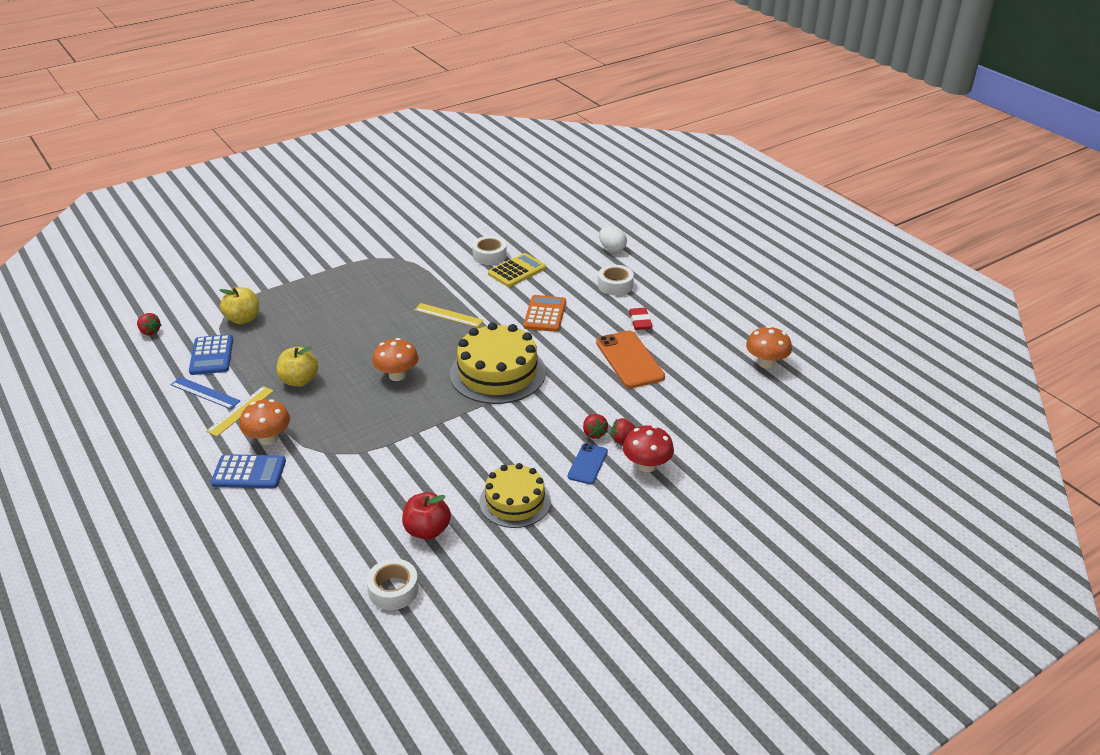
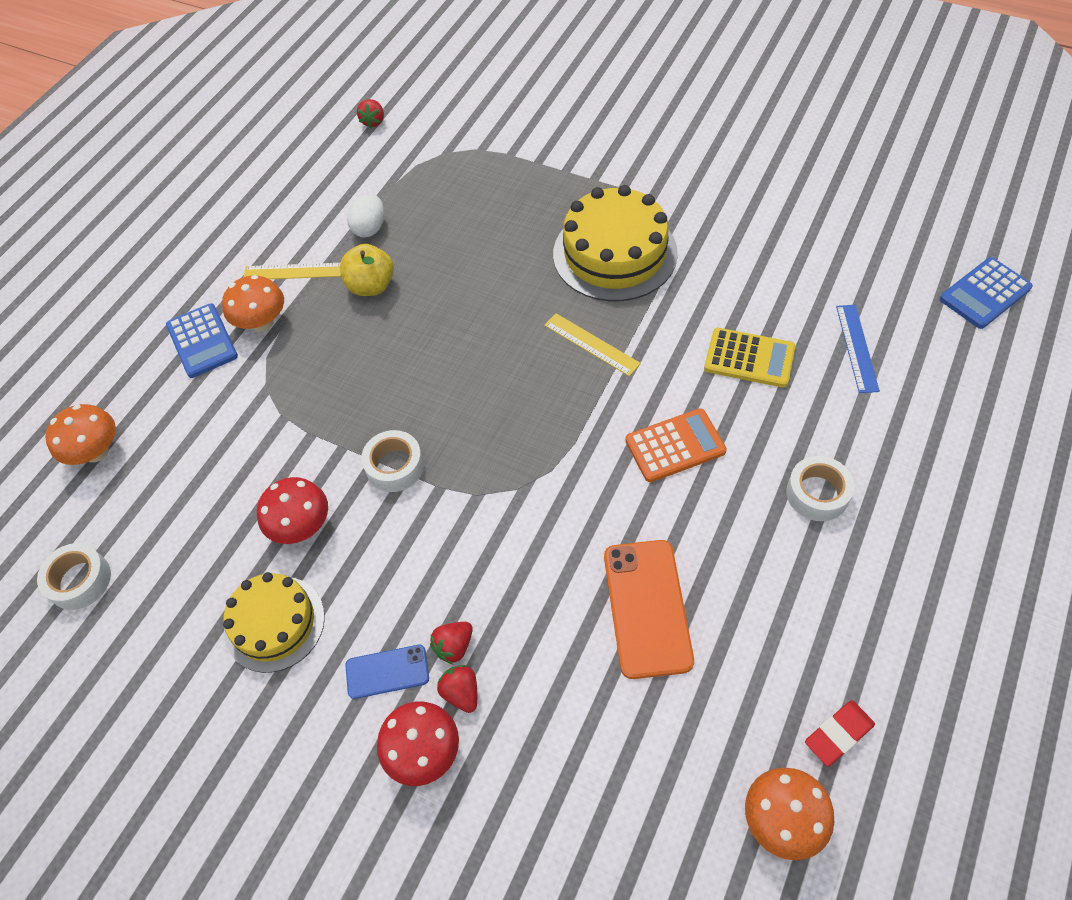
camera: 65 degrees right, 20 degrees up
blue ruler [171,377,240,409] -> blue ruler moved to [836,305,880,393]
blue calculator [189,334,233,375] -> blue calculator moved to [940,257,1033,329]
yellow apple [219,287,259,324] -> none
orange mushroom [372,338,418,381] -> orange mushroom moved to [45,404,116,465]
red apple [402,492,451,540] -> none
yellow ruler [414,303,484,327] -> yellow ruler turned 45 degrees counterclockwise [544,313,641,376]
yellow cake [450,322,546,404] -> yellow cake moved to [553,185,678,301]
white tape [472,236,507,265] -> white tape moved to [361,430,424,492]
orange phone [596,331,665,388] -> orange phone turned 45 degrees counterclockwise [604,540,694,679]
white egg [599,226,627,252] -> white egg moved to [347,194,384,237]
red eraser [629,308,652,330] -> red eraser moved to [805,701,875,766]
none -> red mushroom [257,477,328,544]

